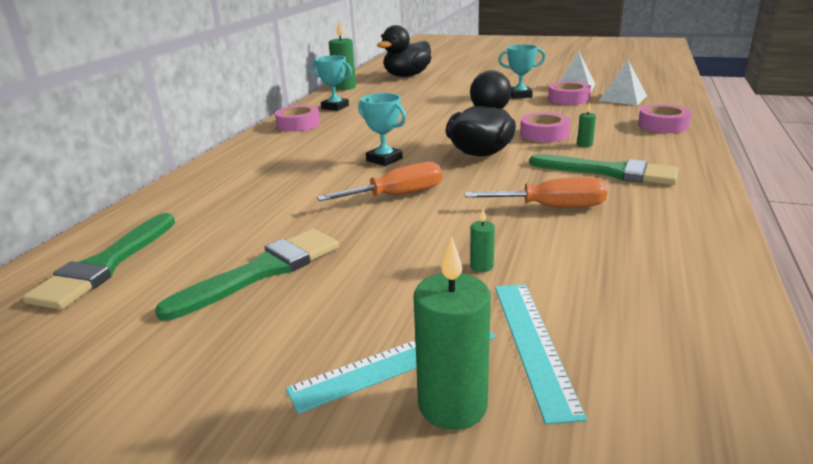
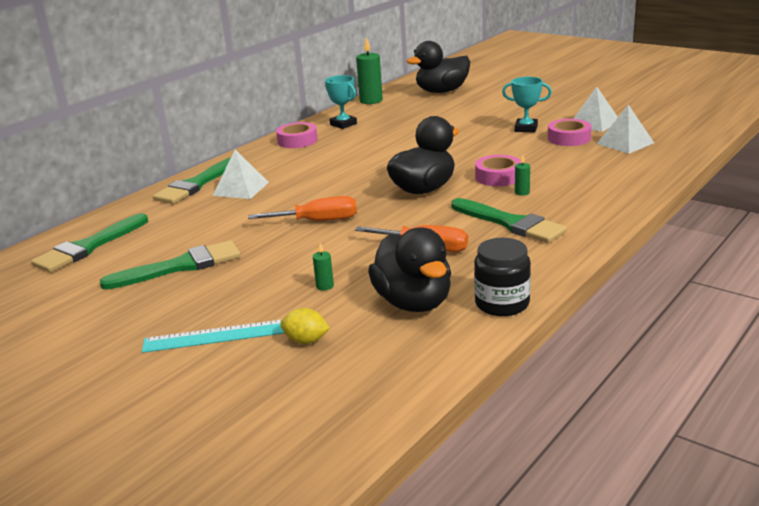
camera: 20 degrees right, 0 degrees up
turquoise trophy [358,93,406,166] -> none
green candle [414,236,491,430] -> none
turquoise ruler [495,284,587,425] -> yellow lemon [280,308,330,344]
pink tape [638,104,692,133] -> none
none -> green brush [153,157,231,204]
none -> white pyramid [213,150,269,199]
none -> black duck [368,227,451,312]
none -> black jar [474,238,531,316]

